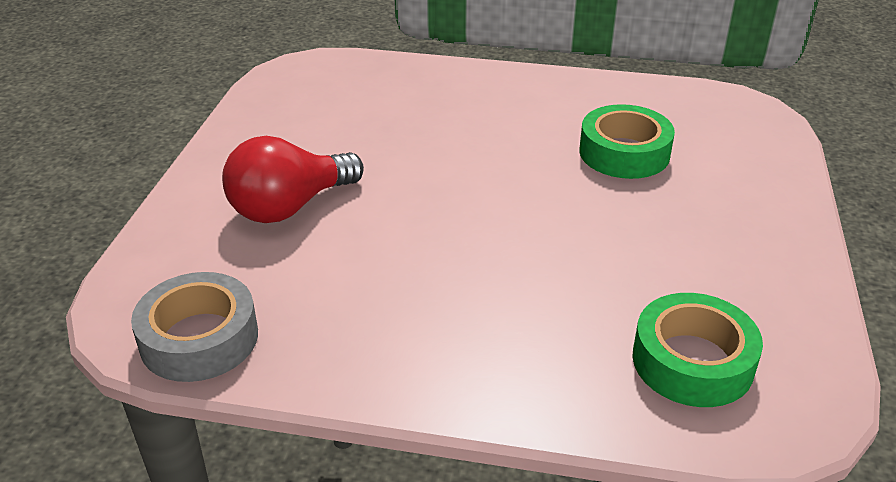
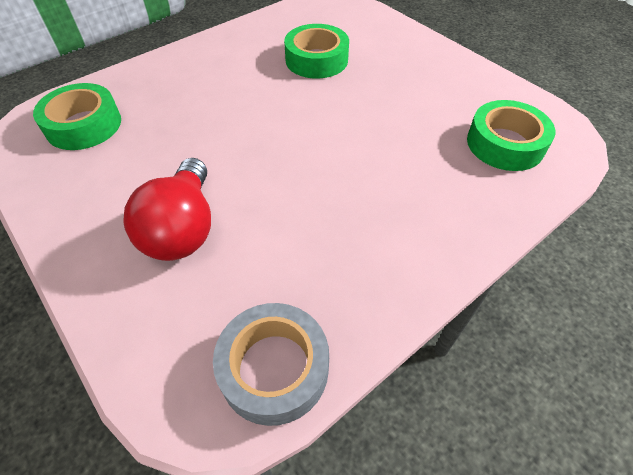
camera: 50 degrees left, 15 degrees up
none -> green tape [33,83,121,150]

